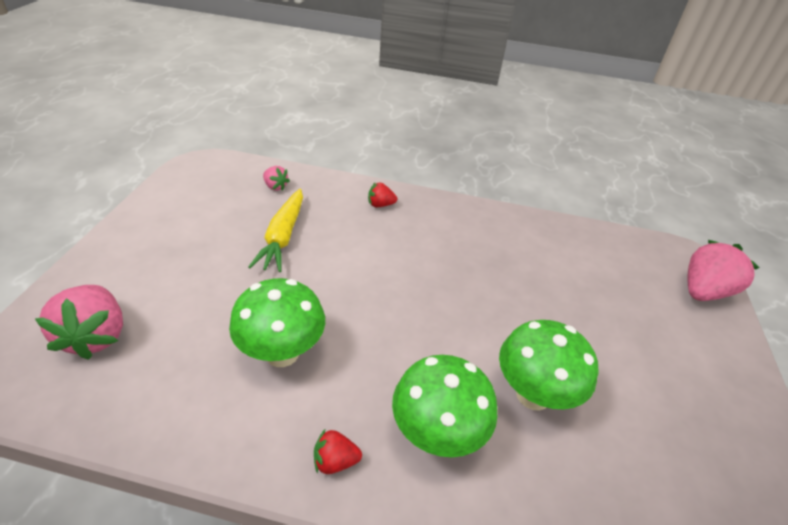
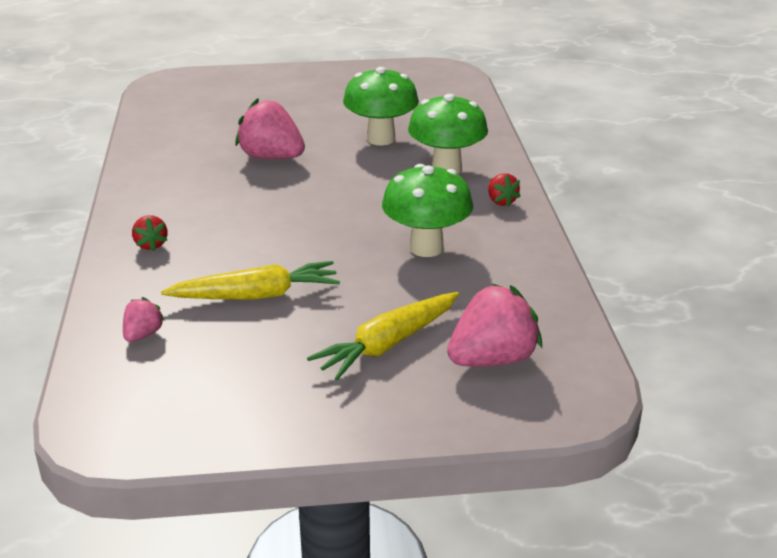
camera: 105 degrees left, 10 degrees down
pink strawberry [688,240,759,301] -> pink strawberry moved to [235,98,305,159]
none -> yellow carrot [307,292,459,380]

